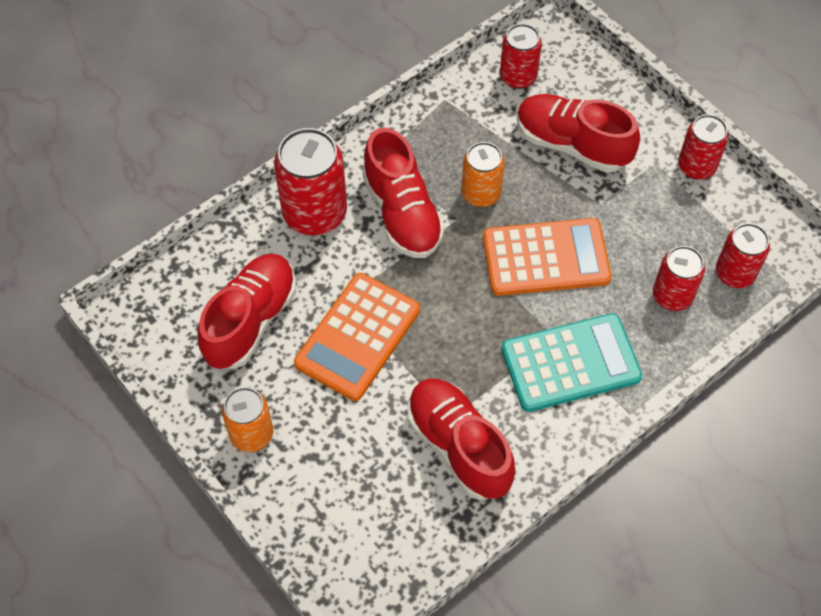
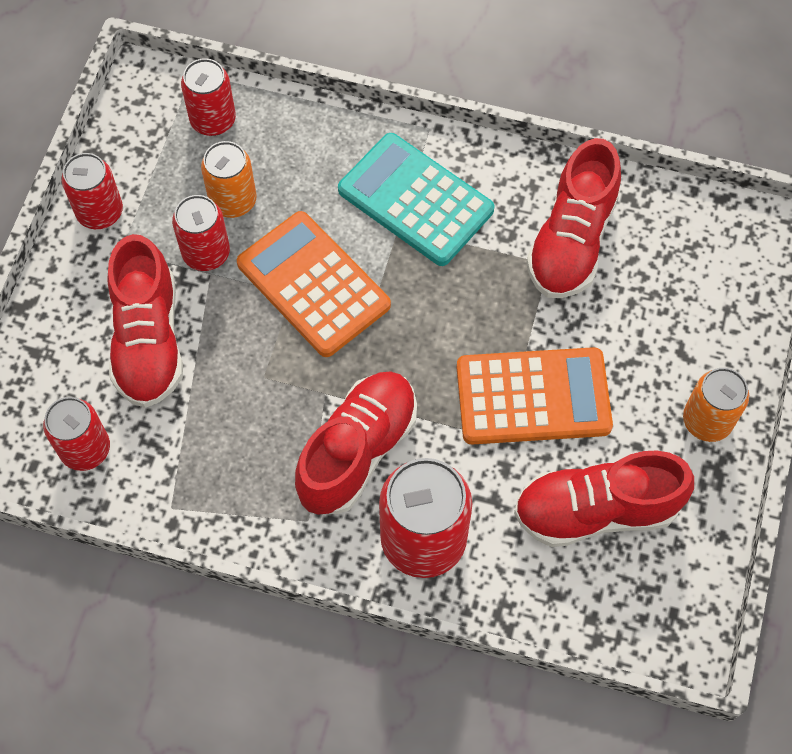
camera: 125 degrees left, 5 degrees up
orange can [461,142,505,207] -> orange can moved to [201,141,257,218]
red can [653,246,705,311] -> red can moved to [172,195,230,271]

